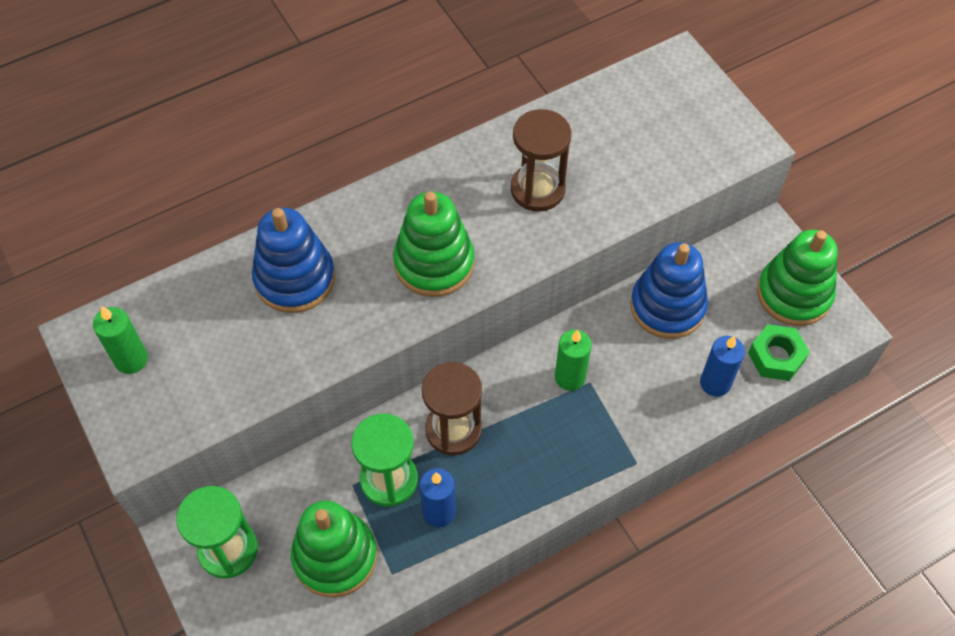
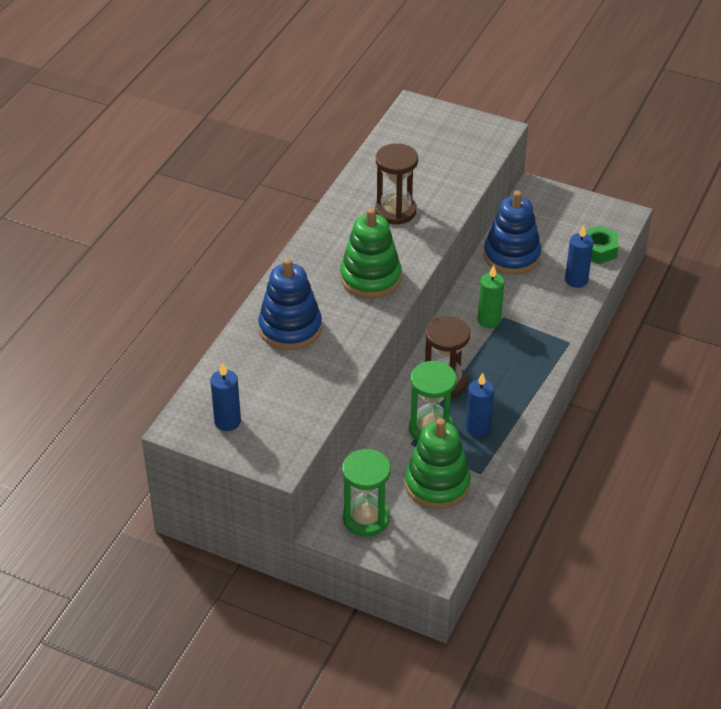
camera: 35 degrees left, 15 degrees down
green candle [93,306,148,374] -> blue candle [210,362,241,431]
green stacking toy [757,230,838,326] -> none

